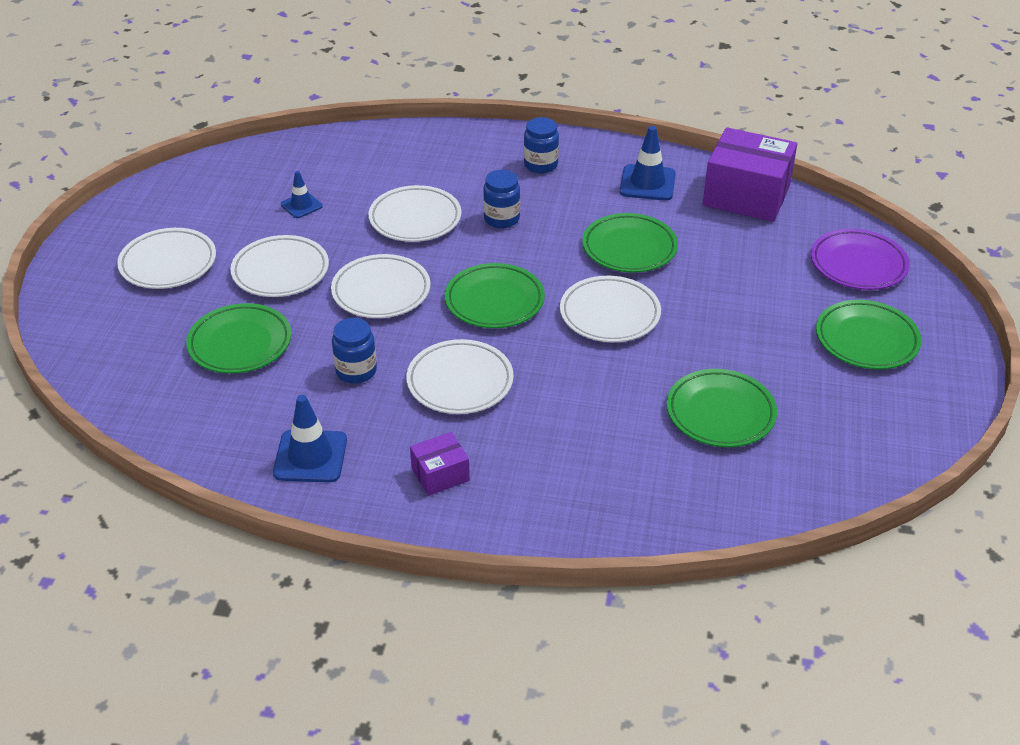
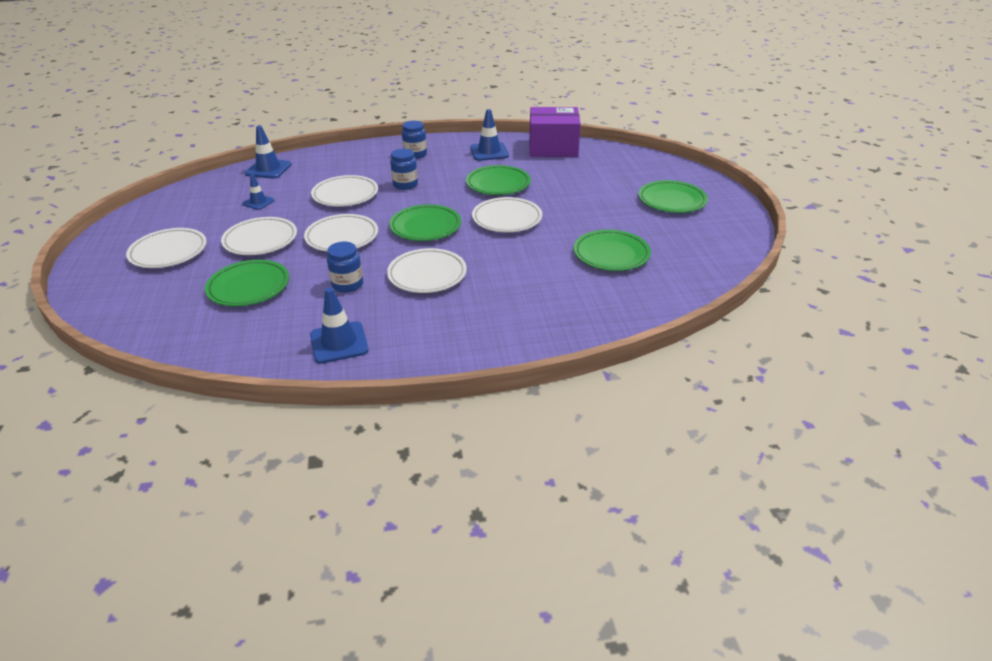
camera: 20 degrees left, 5 degrees down
purple box [410,432,470,496] -> none
purple plate [811,229,910,290] -> none
none -> blue traffic cone [245,125,292,179]

